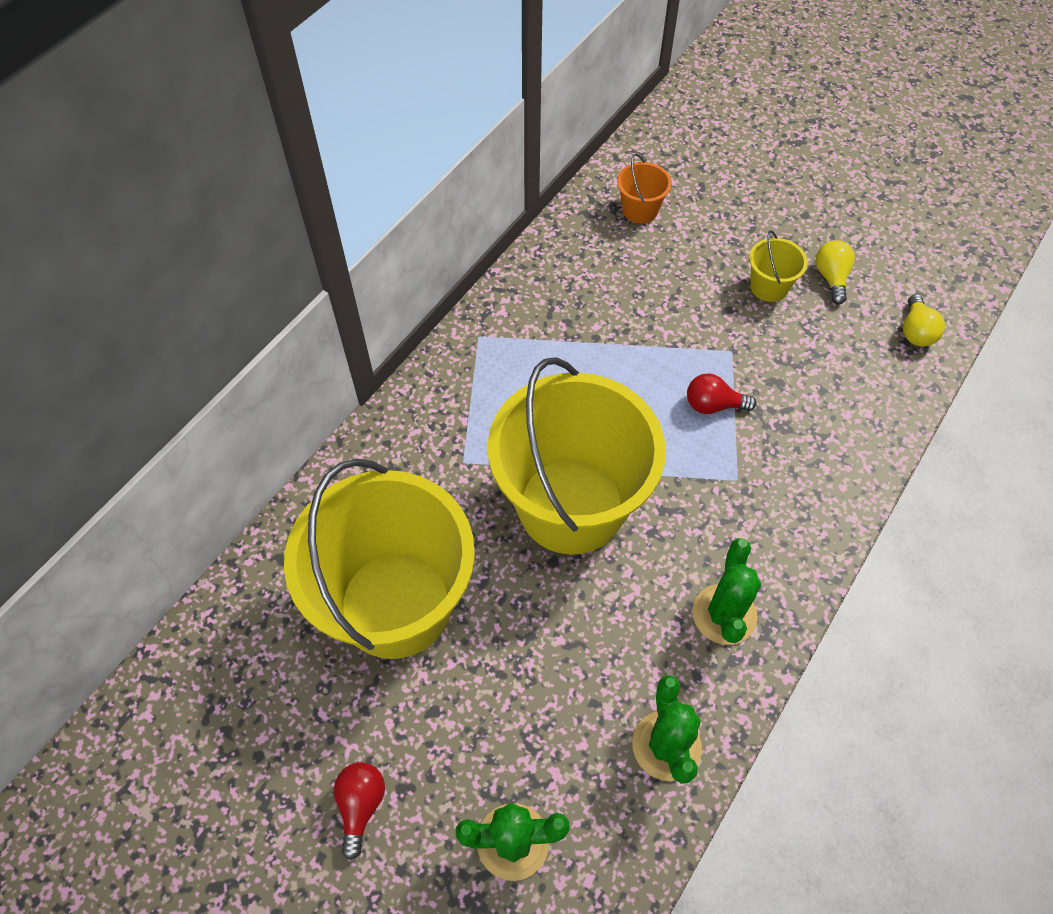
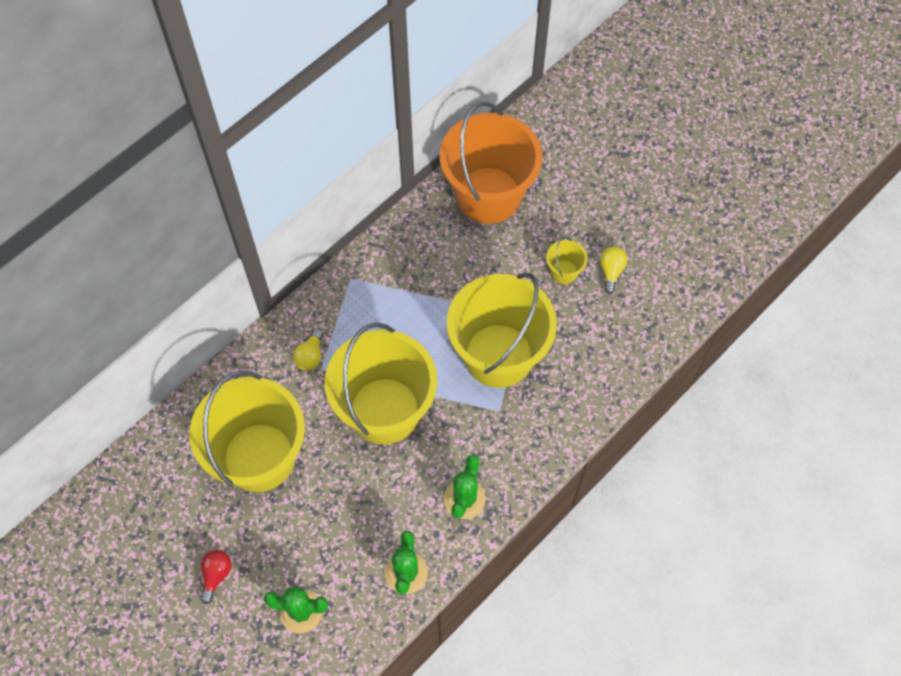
camera: 10 degrees right, 5 degrees up
orange bucket [617,153,672,224] -> orange bucket [440,102,542,224], size x2.50
red light bulb [687,373,756,414] -> yellow bucket [447,273,557,388]
yellow light bulb [903,294,945,346] -> yellow light bulb moved to [293,329,323,371]

